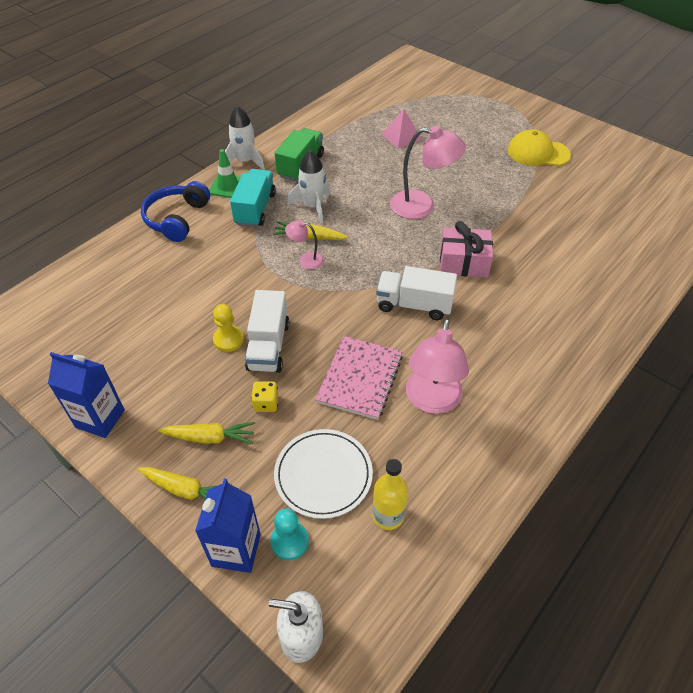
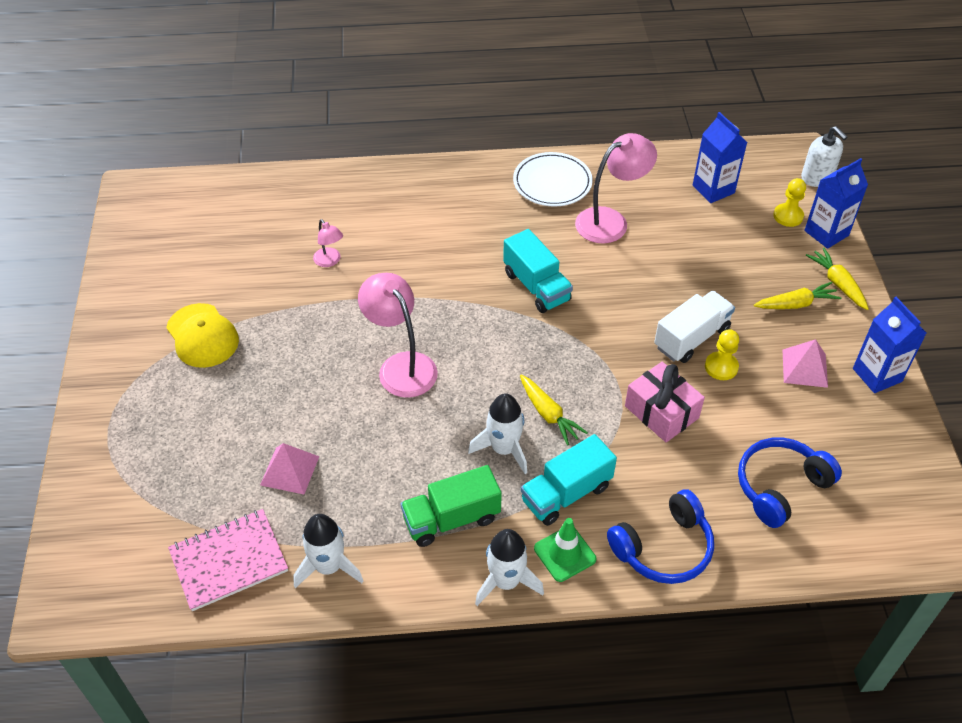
camera: 135 degrees left, 0 degrees up
yellow carrot [158,422,255,444] -> yellow carrot turned 120 degrees clockwise [754,282,842,309]
yellow dice [251,381,278,412] -> none
turquoise pawn [270,509,309,560] -> yellow pawn [773,178,806,227]
white plate [274,429,373,519] -> white plate moved to [513,152,593,207]
pink lamp [285,220,324,269] -> pink lamp moved to [313,219,343,267]
pink notebook [315,336,403,420] -> pink notebook moved to [168,509,288,611]
yellow bottle [372,459,408,530] -> blue carton [693,112,747,203]
white truck [376,266,457,320] -> turquoise truck [503,229,573,313]
pink gift [440,221,493,278] -> pink gift moved to [625,362,705,442]
none -> white rocket [293,514,363,588]
none -> blue headphones [738,438,842,528]
none -> pink pyramid [782,339,828,388]

